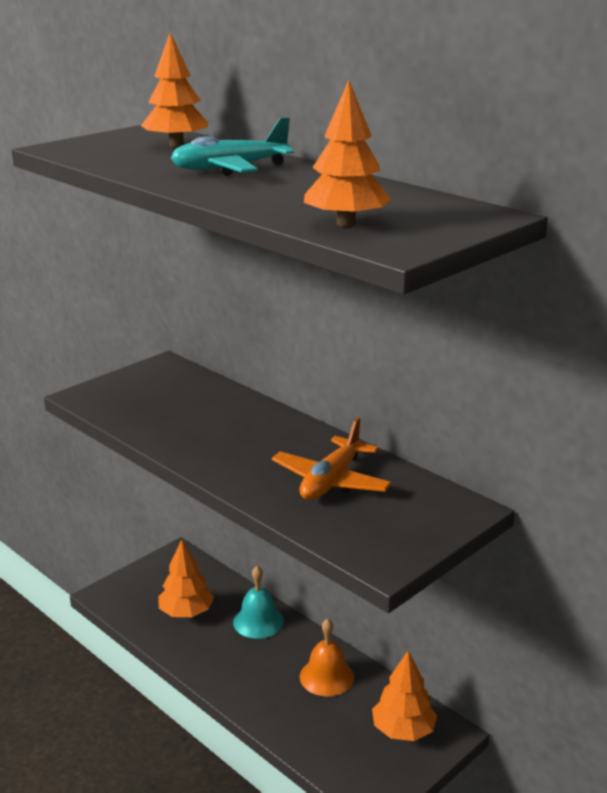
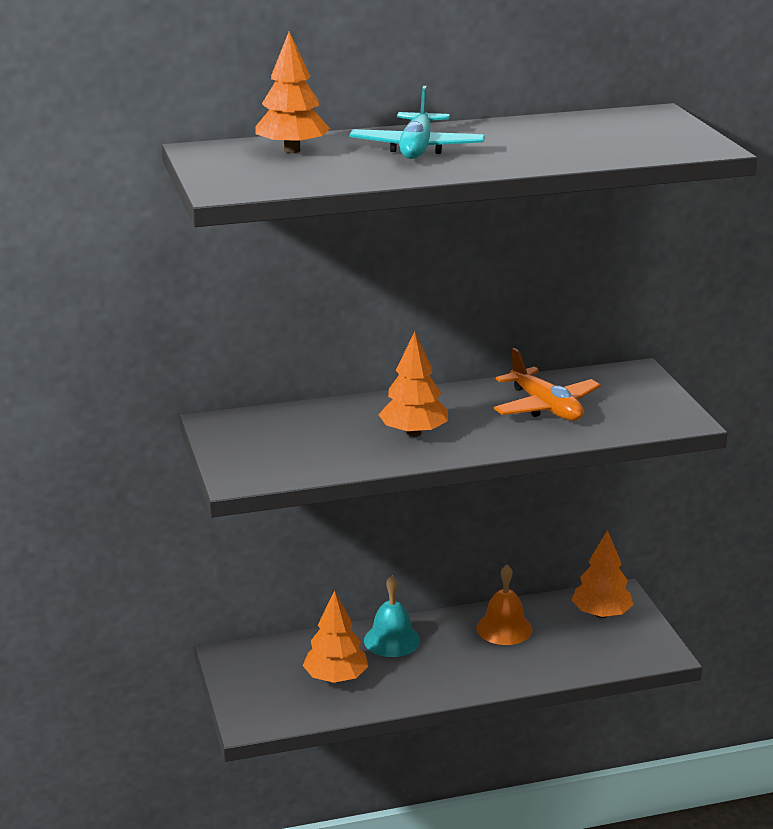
camera: 60 degrees left, 0 degrees up
orange tree [304,80,391,227] -> orange tree moved to [378,332,448,437]

